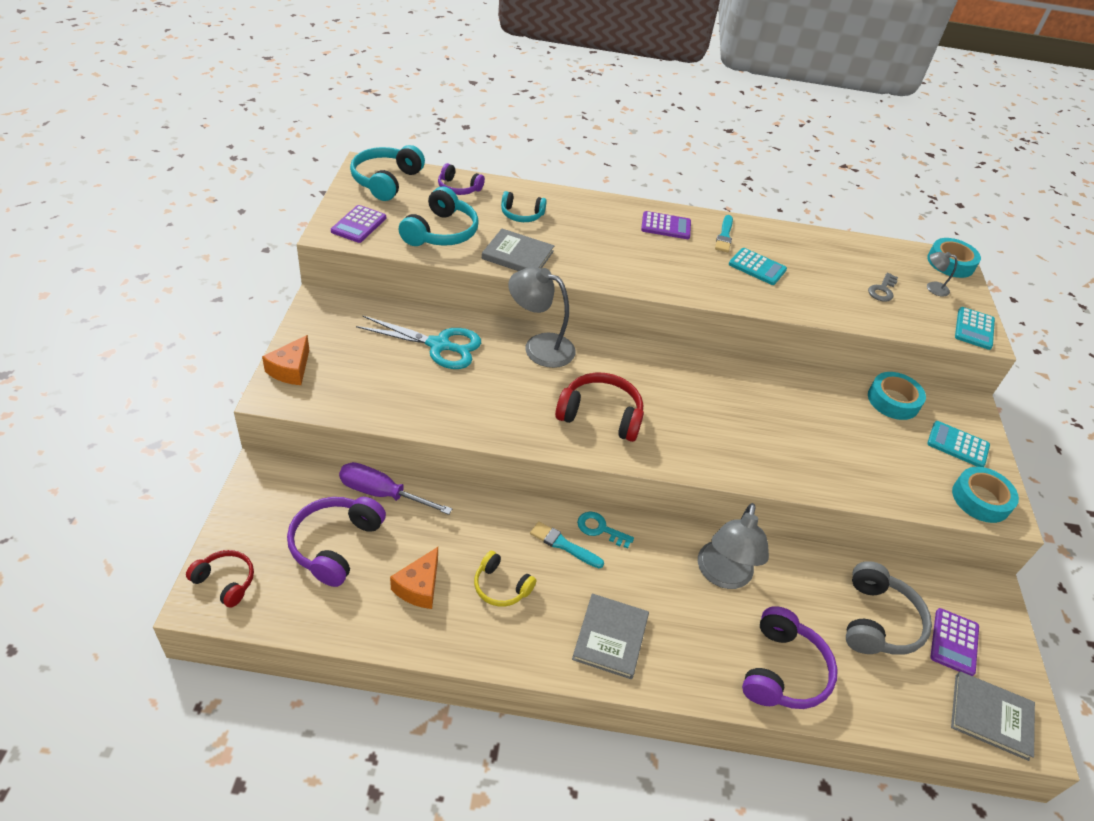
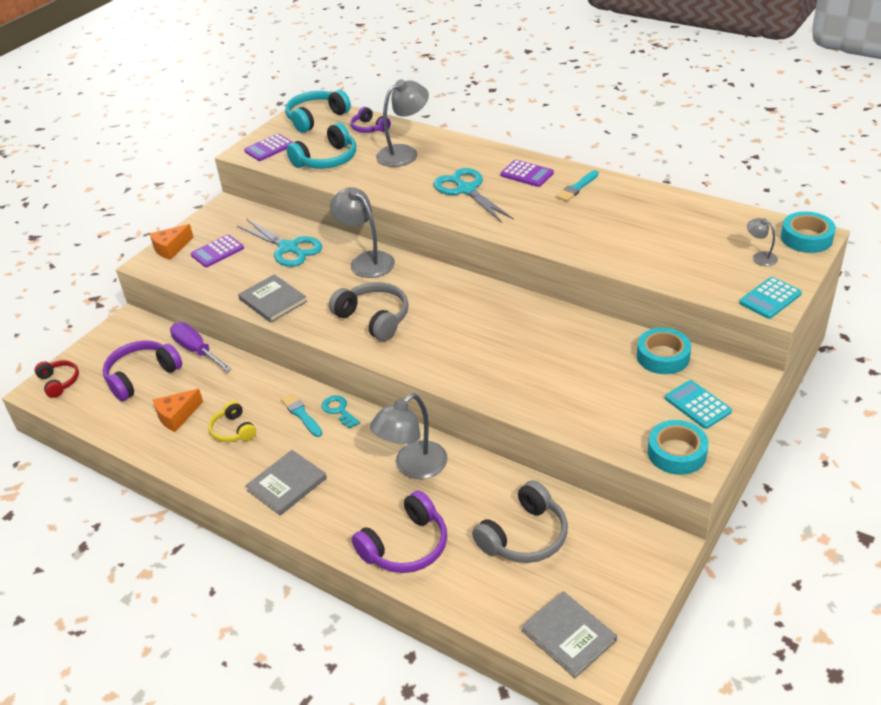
camera: 35 degrees right, 5 degrees down
grey book [482,229,554,271] -> grey book moved to [238,274,307,323]
turquoise headphones [501,191,547,222] -> grey lamp [376,79,429,167]
red headphones [555,373,644,442] -> grey headphones [329,282,409,341]
turquoise calculator [729,248,787,285] -> none
grey key [868,273,898,302] -> none
purple calculator [930,608,979,676] -> purple calculator moved to [191,235,244,267]
none -> turquoise scissors [433,168,514,223]

